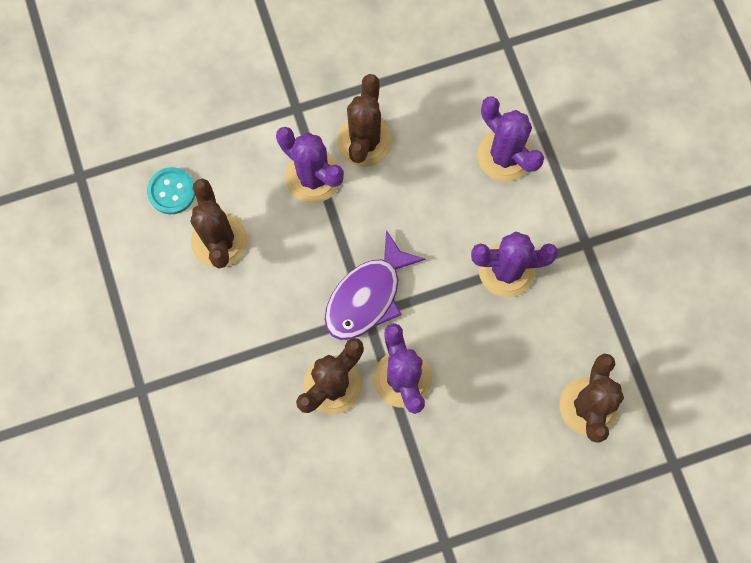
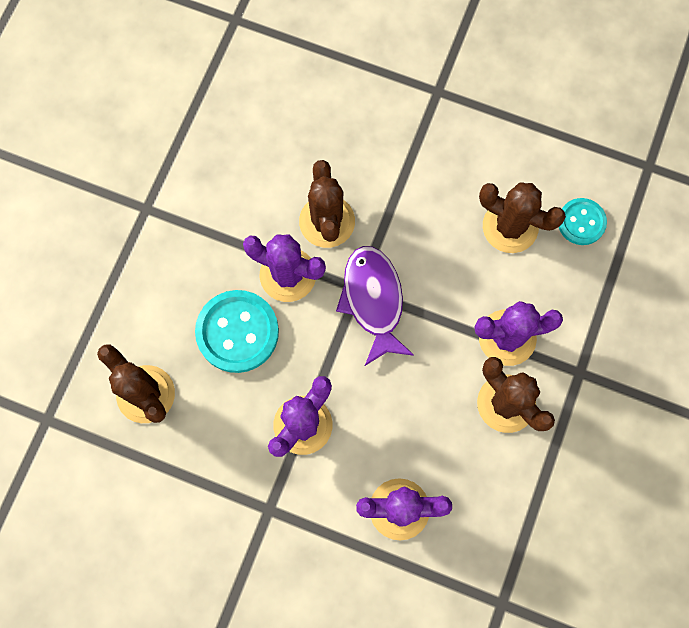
camera: 130 degrees right, 0 degrees up
none -> turquoise button [195,290,279,373]

